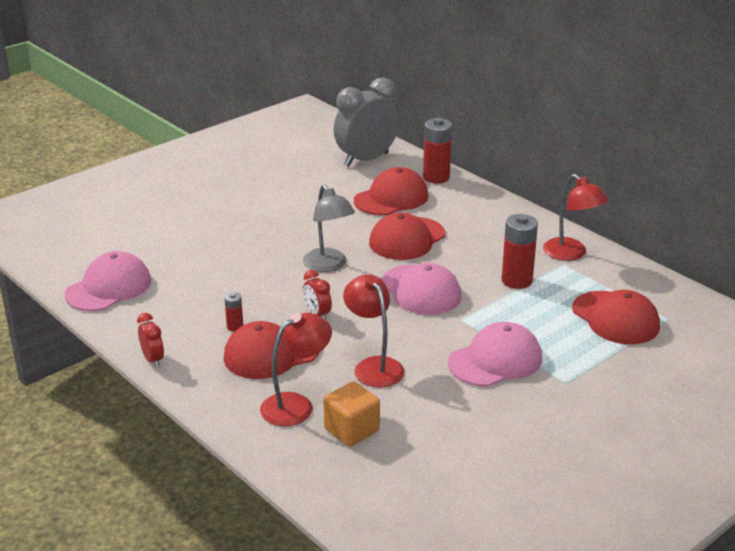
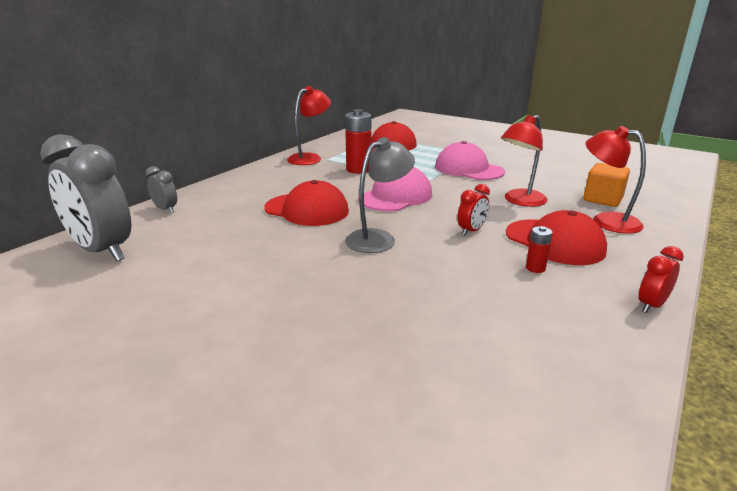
camera: 105 degrees left, 5 degrees down
pink cap [65,251,151,311] -> none
red cap [354,167,428,215] -> none
red battery [423,118,452,184] -> grey clock [145,166,177,213]

